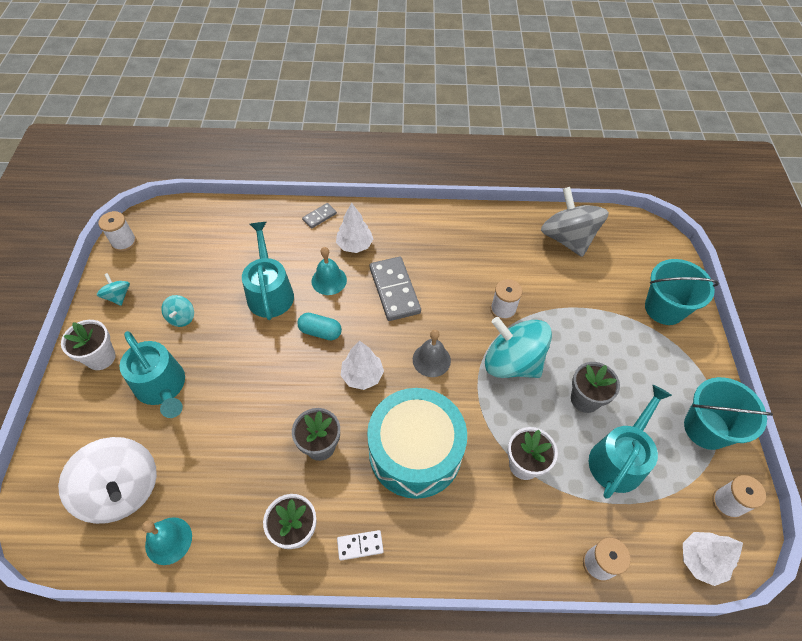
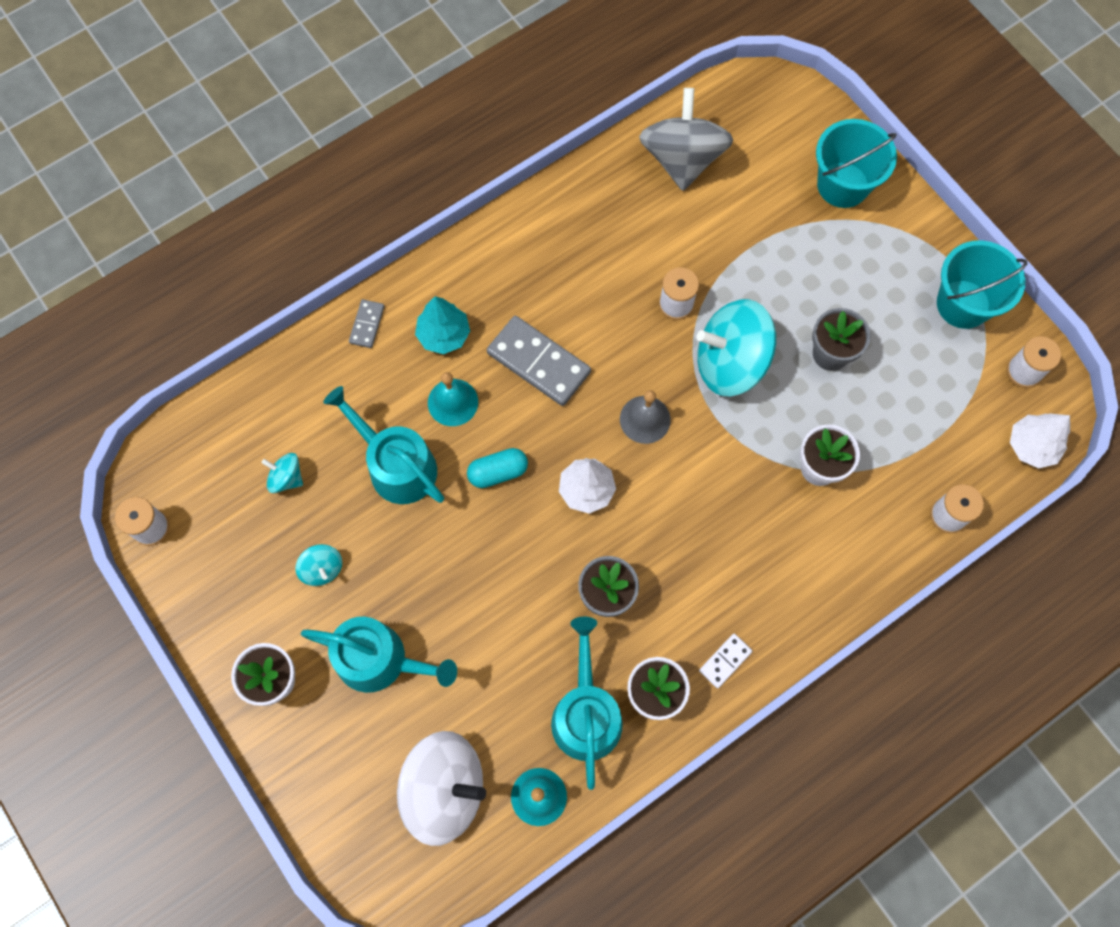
camera: 35 degrees left, 15 degrees up
turquoise spinning top [97,273,130,306] -> turquoise spinning top moved to [261,453,303,493]
white tree [336,203,373,253] -> turquoise tree [415,296,470,354]
turquoise drum [367,388,467,499] -> none
grey spinning top [541,187,609,257] -> grey spinning top turned 60 degrees clockwise [639,88,733,191]
turquoise watering can [589,385,672,498] -> turquoise watering can moved to [551,617,623,790]

